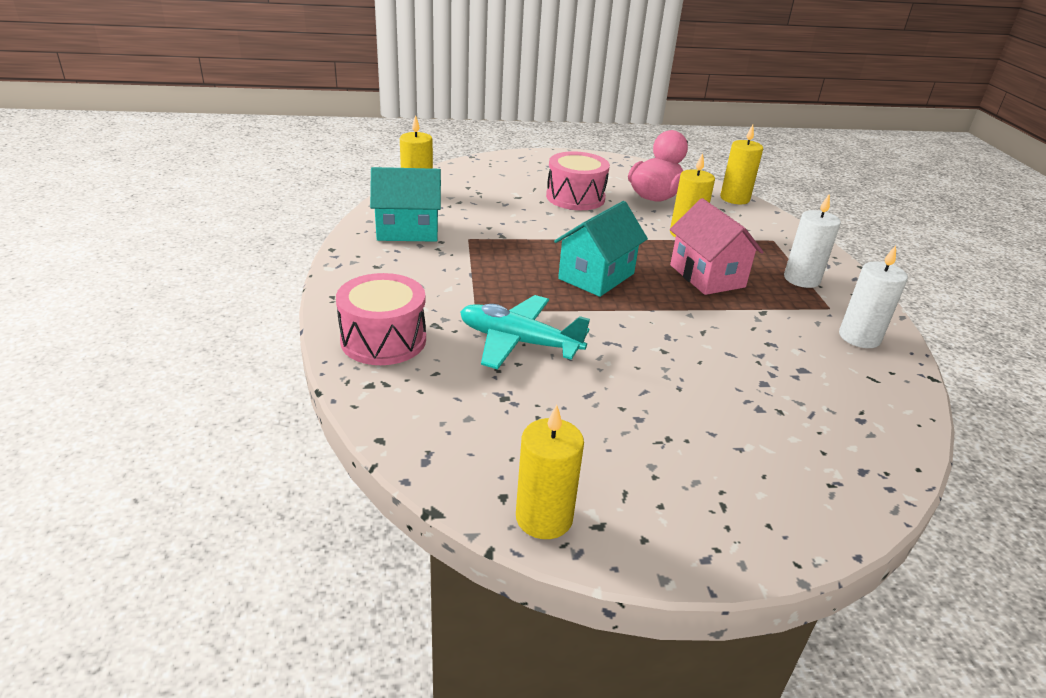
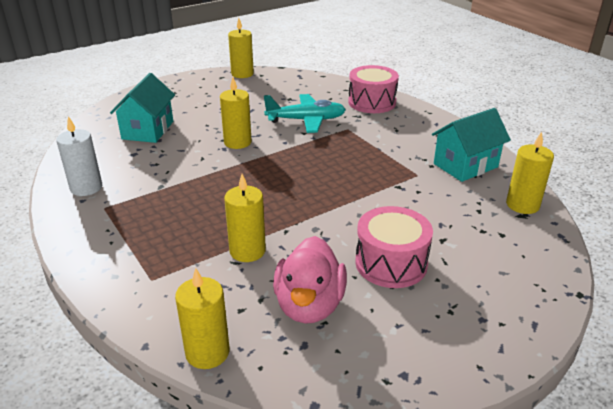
camera: 155 degrees right, 0 degrees up
turquoise house [554,201,648,297] -> turquoise house moved to [110,73,175,143]
pink house [670,198,763,295] -> none
white candle [784,194,841,288] -> none
none -> yellow candle [220,77,252,149]

